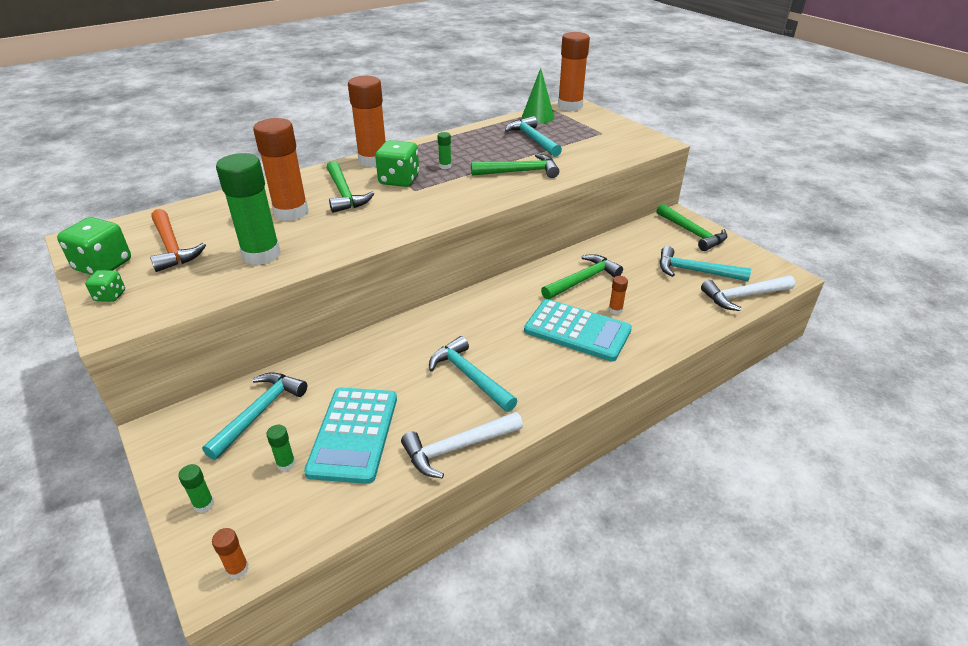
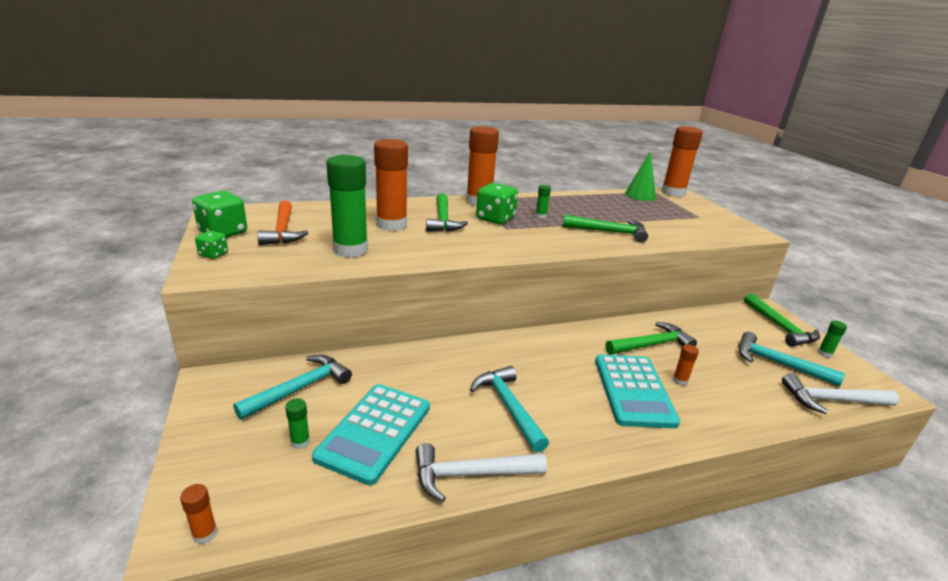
camera: 15 degrees right, 10 degrees down
green glue stick [178,464,214,513] -> green glue stick moved to [818,320,847,358]
turquoise hammer [505,116,562,157] -> none
turquoise calculator [524,299,632,362] -> turquoise calculator turned 45 degrees clockwise [595,355,680,428]

